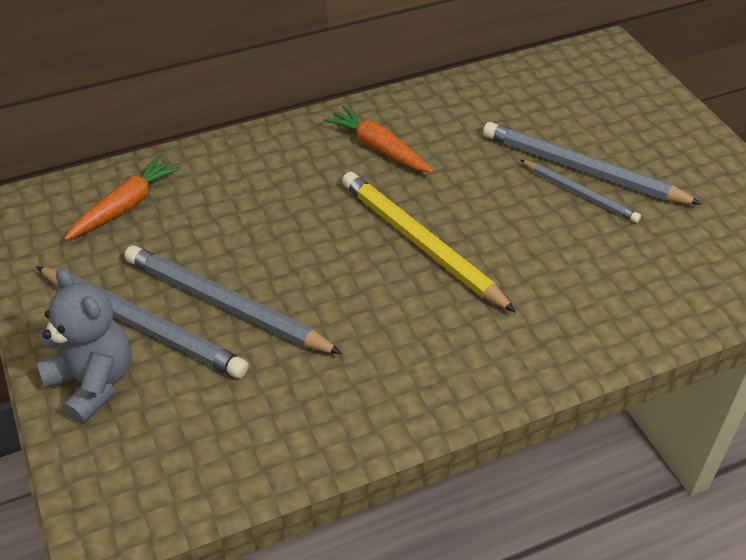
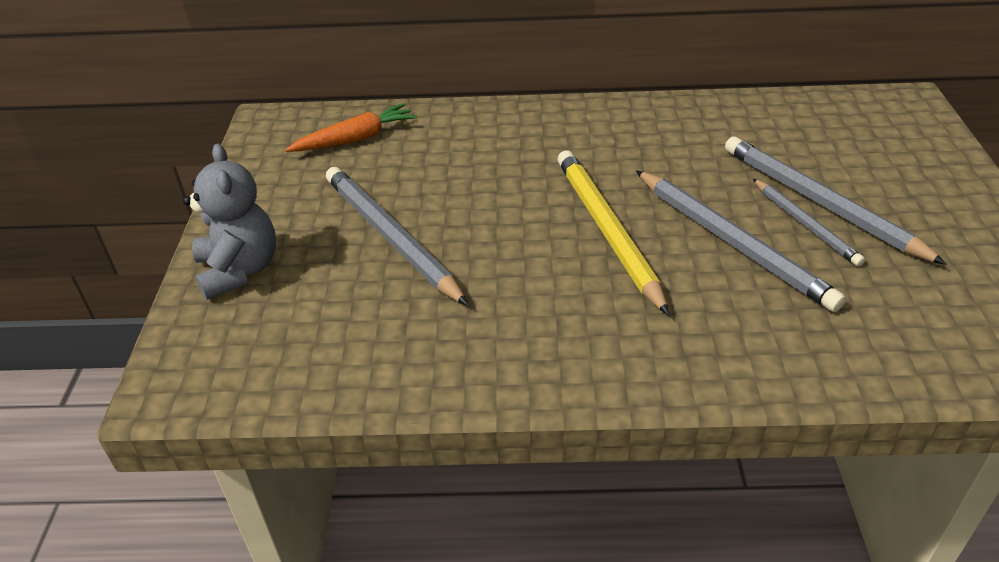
camera: 25 degrees right, 5 degrees down
grey pencil [36,267,249,378] -> grey pencil moved to [636,170,846,312]
orange carrot [324,106,433,173] -> none

